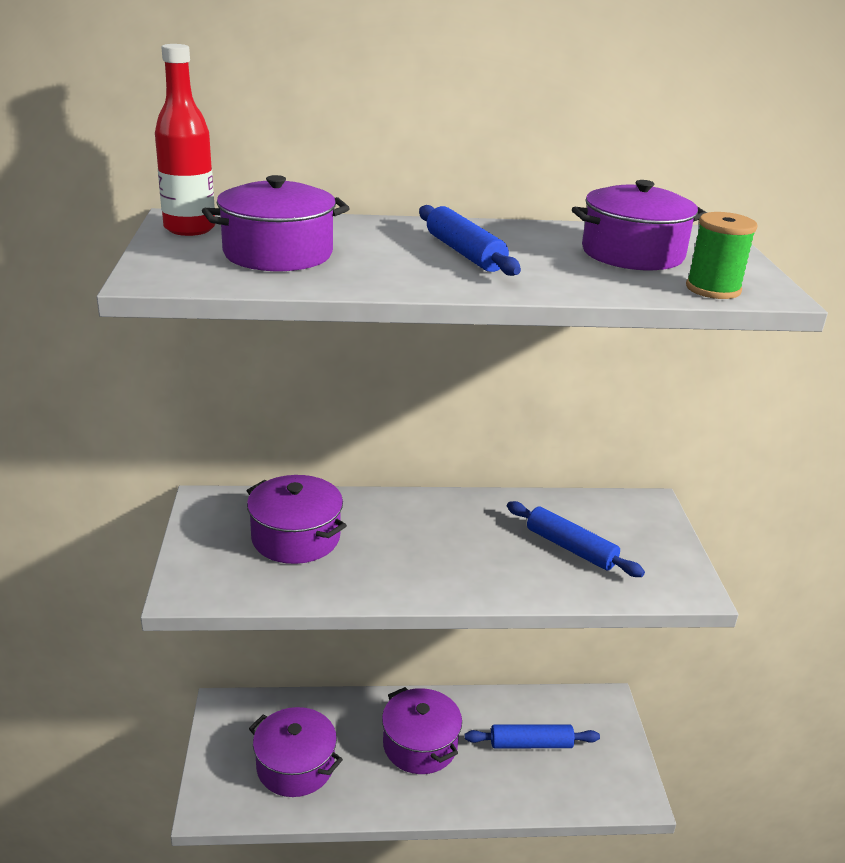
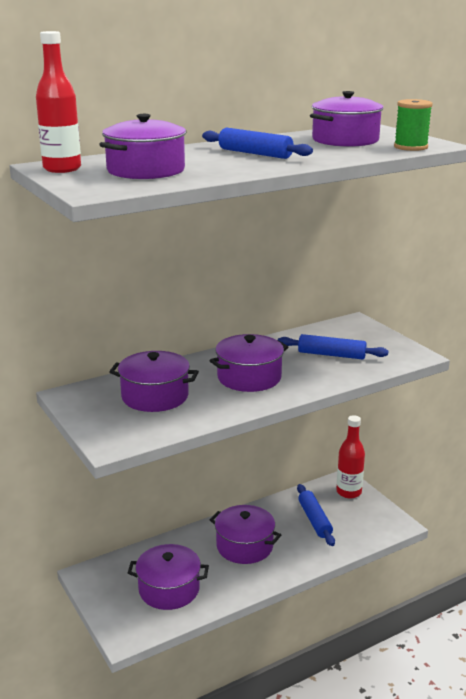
camera: 25 degrees left, 5 degrees down
blue rolling pin [464,724,600,748] -> blue rolling pin turned 75 degrees counterclockwise [297,484,335,546]
none -> purple pot [209,334,289,392]
none -> red bottle [336,415,365,499]

